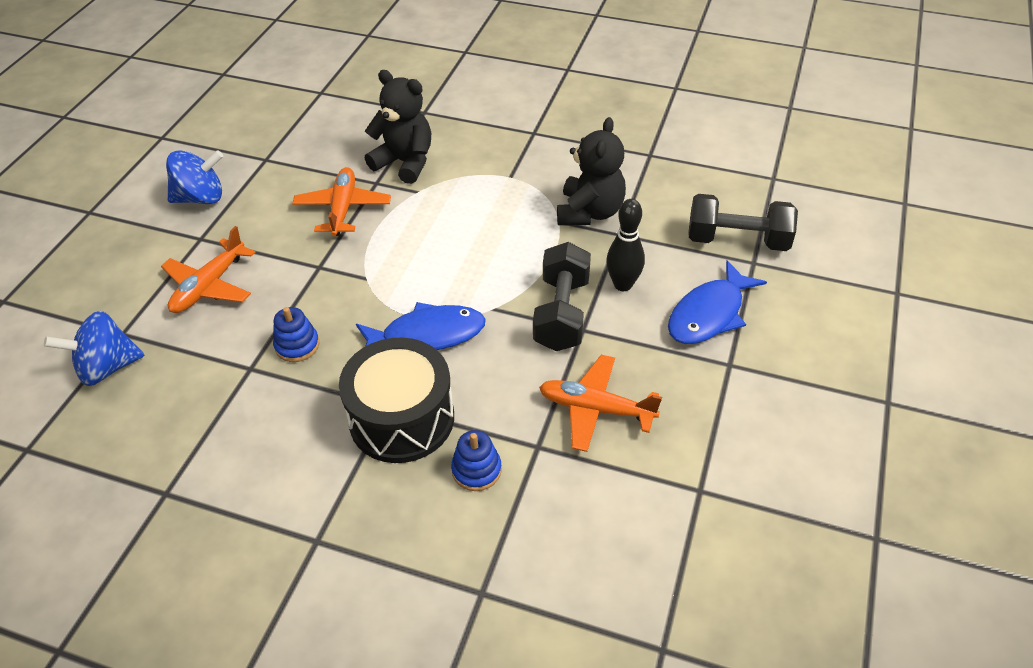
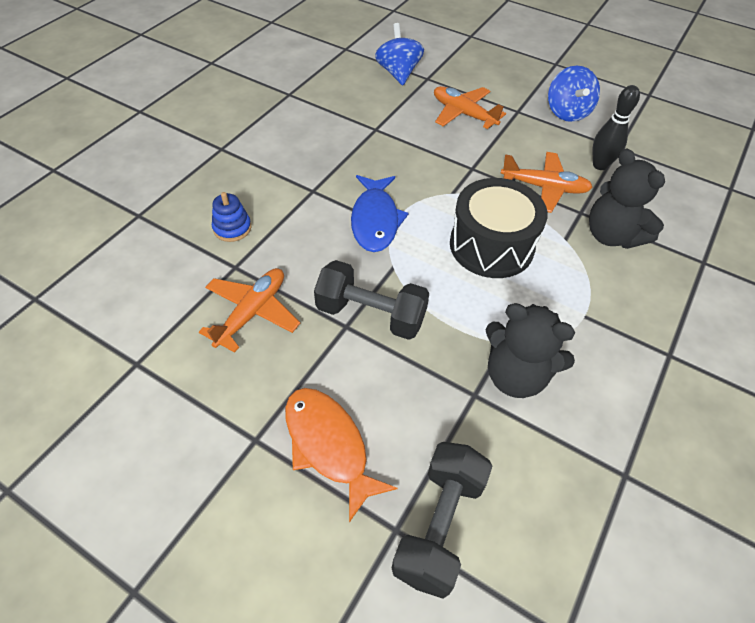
camera: 100 degrees right, 5 degrees up
blue stacking toy [273,307,320,362] -> none
black drum [339,337,454,463] -> black drum moved to [450,178,548,278]
black teddy bear [365,70,431,184] -> black teddy bear turned 105 degrees clockwise [589,148,665,249]
black bowling pin [606,199,645,291] -> black bowling pin moved to [593,85,640,170]
blue fish [668,260,767,344] -> orange fish [285,388,398,523]

